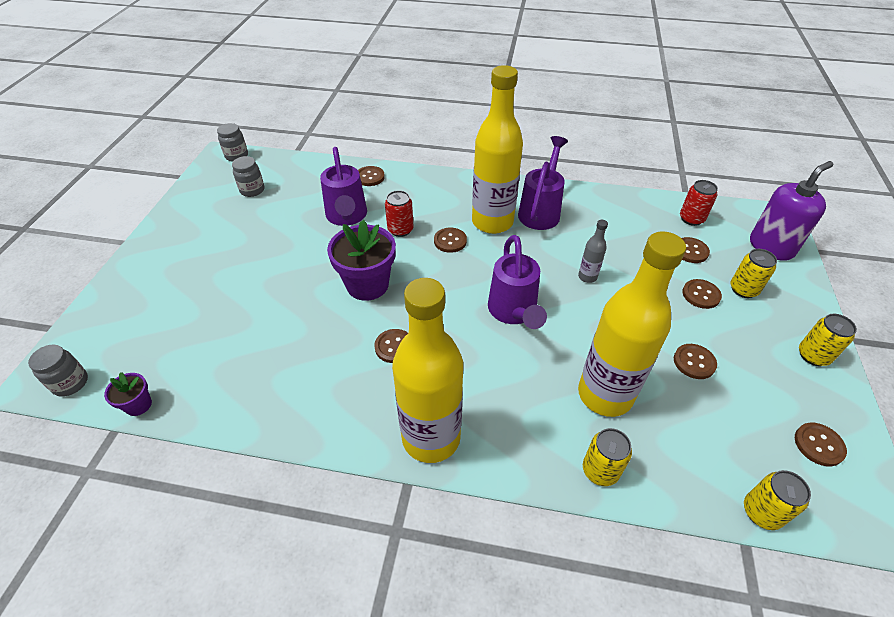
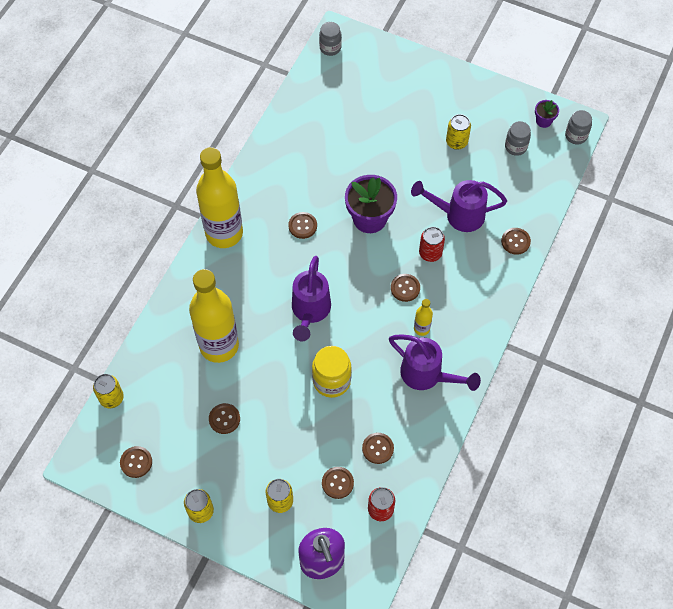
camera: 105 degrees right, 15 degrees up
purple flower pot [104,372,152,416] -> purple flower pot moved to [535,100,559,128]
yellow bottle [472,65,523,234] -> yellow bottle [414,299,433,336], size x0.42
purple watering can [488,235,547,329] -> purple watering can turned 90 degrees counterclockwise [292,256,331,341]
grey bottle [578,220,608,283] -> yellow jar [312,346,352,398]
yellow can [583,428,632,486] -> yellow can moved to [446,114,471,150]
brown button [683,279,722,309] -> brown button moved to [362,433,394,464]

